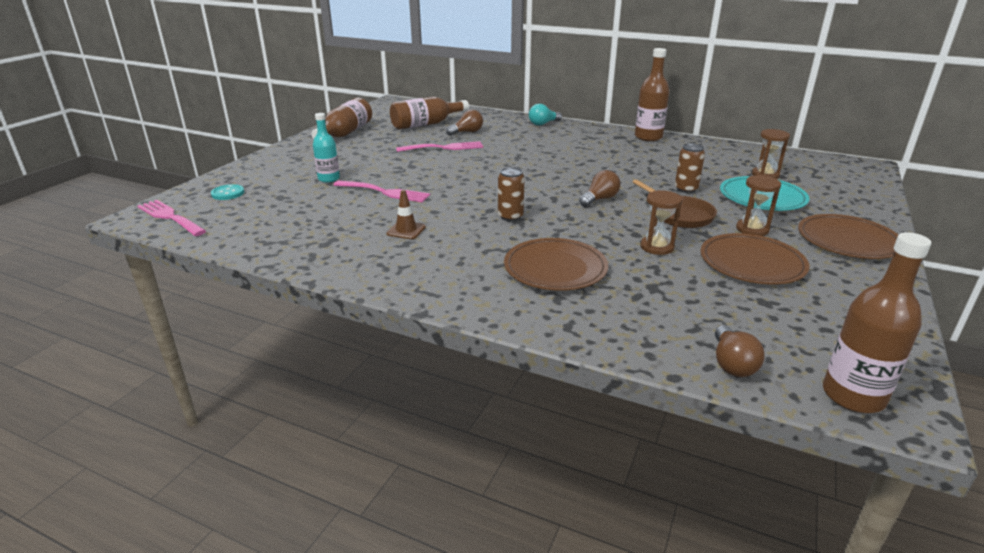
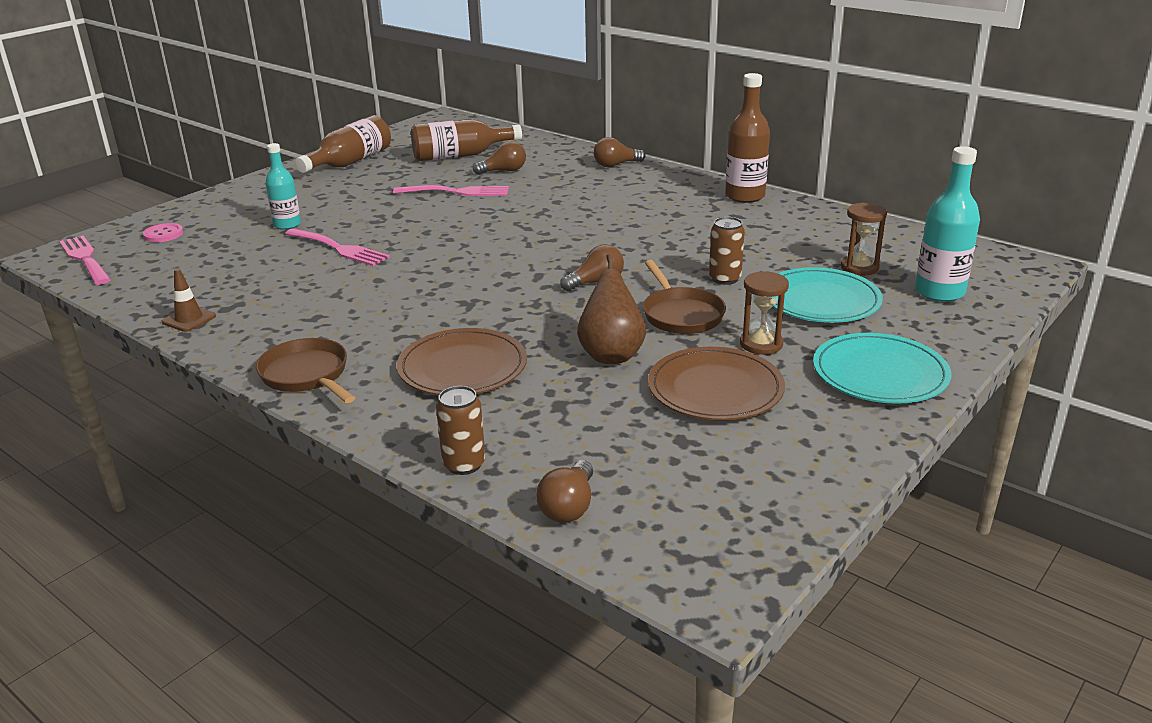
camera: 15 degrees right, 0 degrees up
turquoise button [211,184,245,200] -> pink button [143,223,183,242]
brown traffic cone [387,190,426,239] -> brown traffic cone moved to [162,269,216,332]
brown can [498,167,525,221] -> brown can moved to [436,386,485,475]
turquoise light bulb [529,104,562,126] -> brown light bulb [594,137,645,167]
brown hourglass [640,190,682,255] -> brown pear [577,254,646,364]
brown plate [798,214,898,259] -> turquoise plate [813,333,952,404]
brown bottle [823,232,931,413] -> none
none -> brown pan [256,338,355,403]
none -> turquoise bottle [915,146,980,302]

